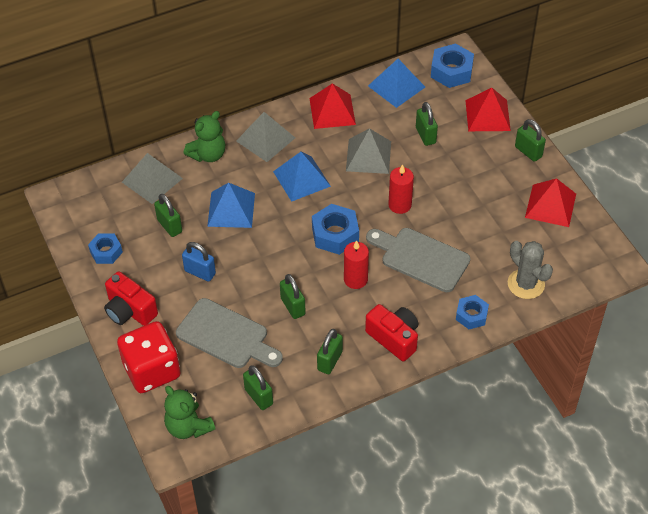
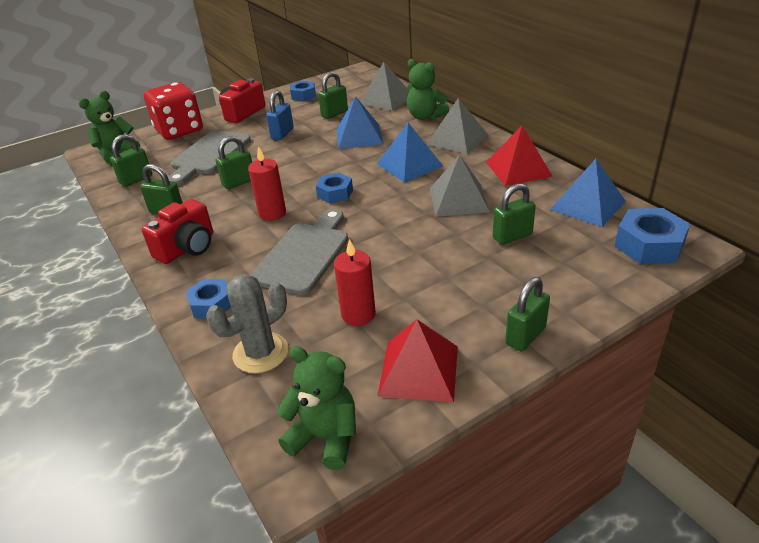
camera: 85 degrees right, 15 degrees down
blue nut [312,204,359,255] -> blue nut [316,173,353,204], size x0.65
red candle [388,164,414,214] -> red candle moved to [334,239,376,326]
red pyramid [465,88,511,131] -> none
none -> green teddy bear [277,346,356,470]

